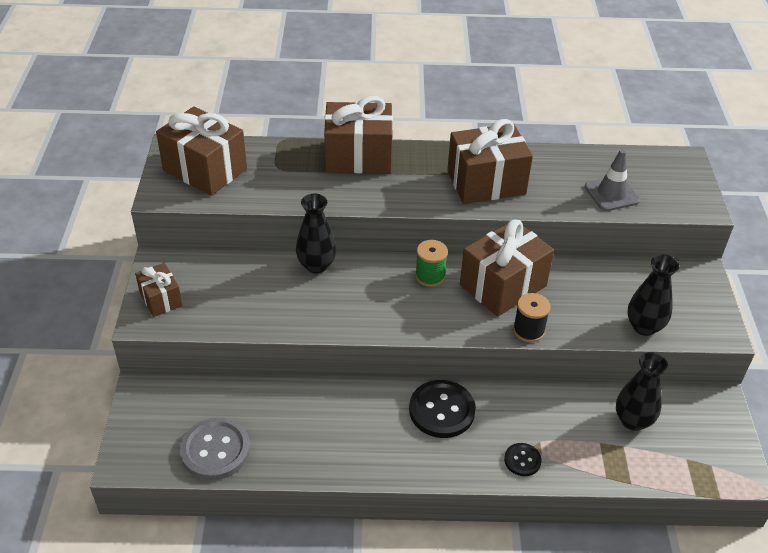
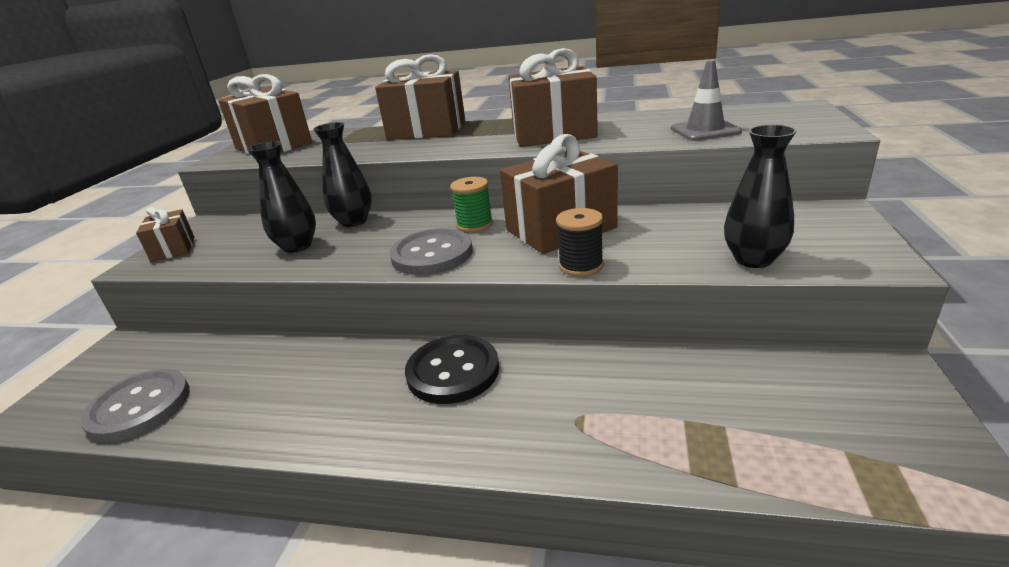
camera: 15 degrees right, 15 degrees down
black button [504,443,542,476] -> none
black vase [616,352,668,431] -> black vase moved to [247,141,316,253]
none -> grey button [389,228,473,275]

